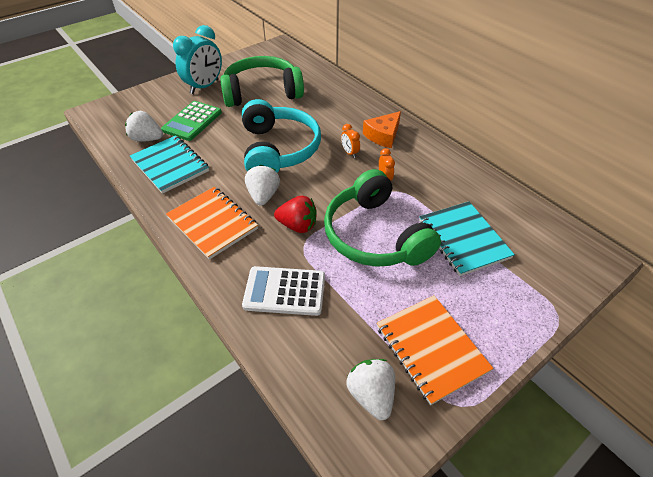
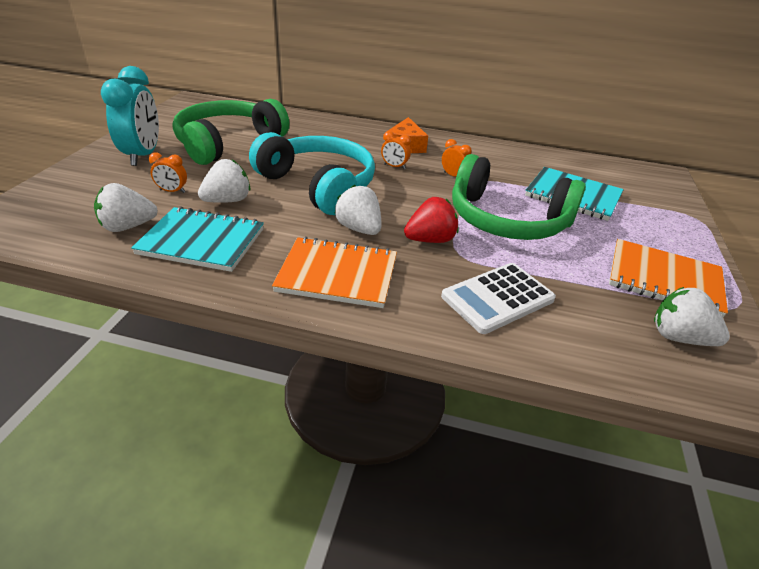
camera: 40 degrees left, 10 degrees down
green calculator [161,101,222,141] -> orange clock [149,152,187,193]
none -> white strawberry [198,159,250,203]

